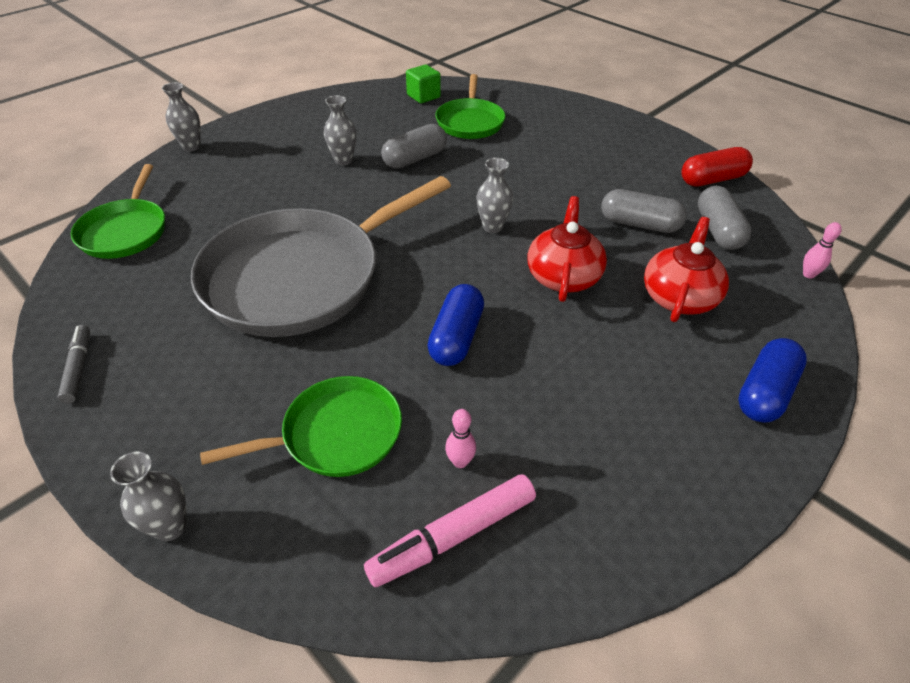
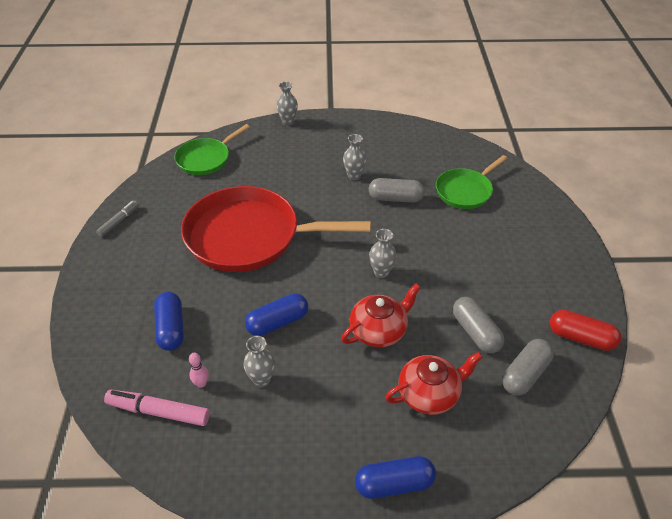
camera: 45 degrees right, 0 degrees up
grey vase [110,451,186,541] -> grey vase moved to [243,336,275,387]
grey pan [191,176,451,337] -> red pan [181,186,371,272]
green pan [200,376,402,477] -> blue capsule [154,292,184,351]
green cube [406,64,441,103] -> none
pink bowling pin [803,222,842,279] -> none

